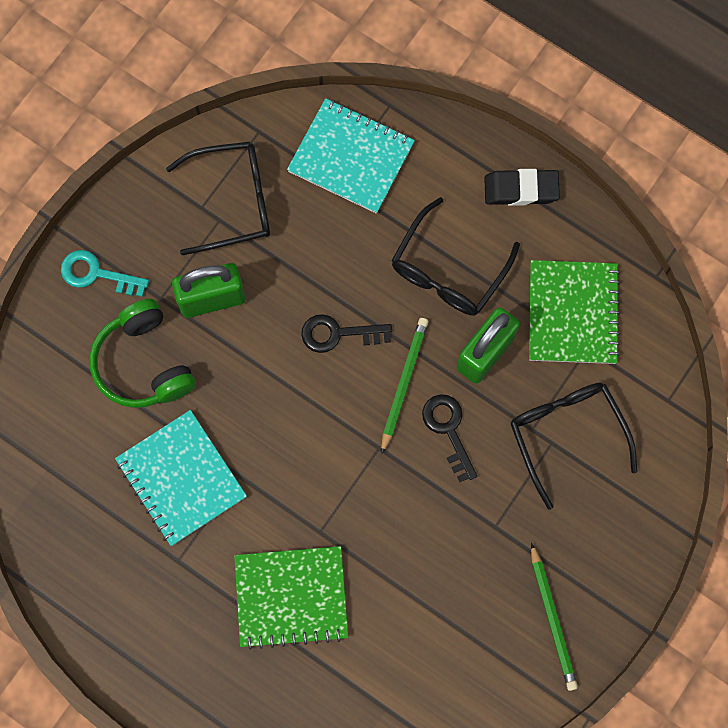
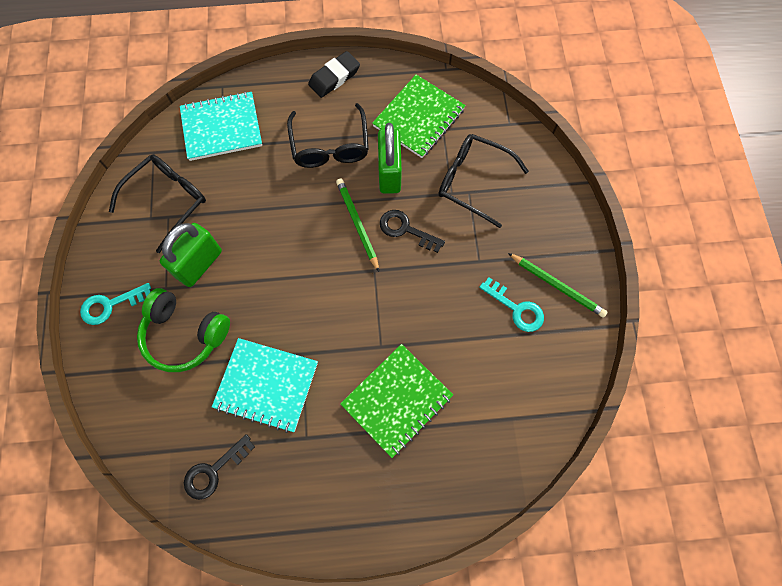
camera: 40 degrees left, 5 degrees down
black key [301,314,392,353] -> black key moved to [184,434,255,500]
green notebook [529,260,620,364] -> green notebook turned 75 degrees clockwise [372,75,466,158]
none -> turquoise key [479,277,544,332]

